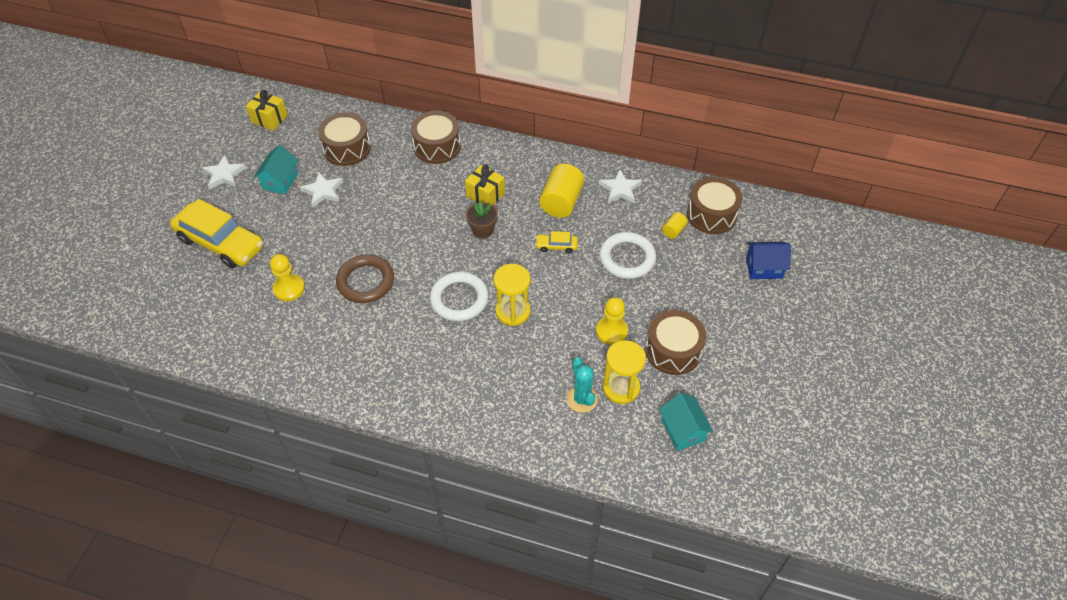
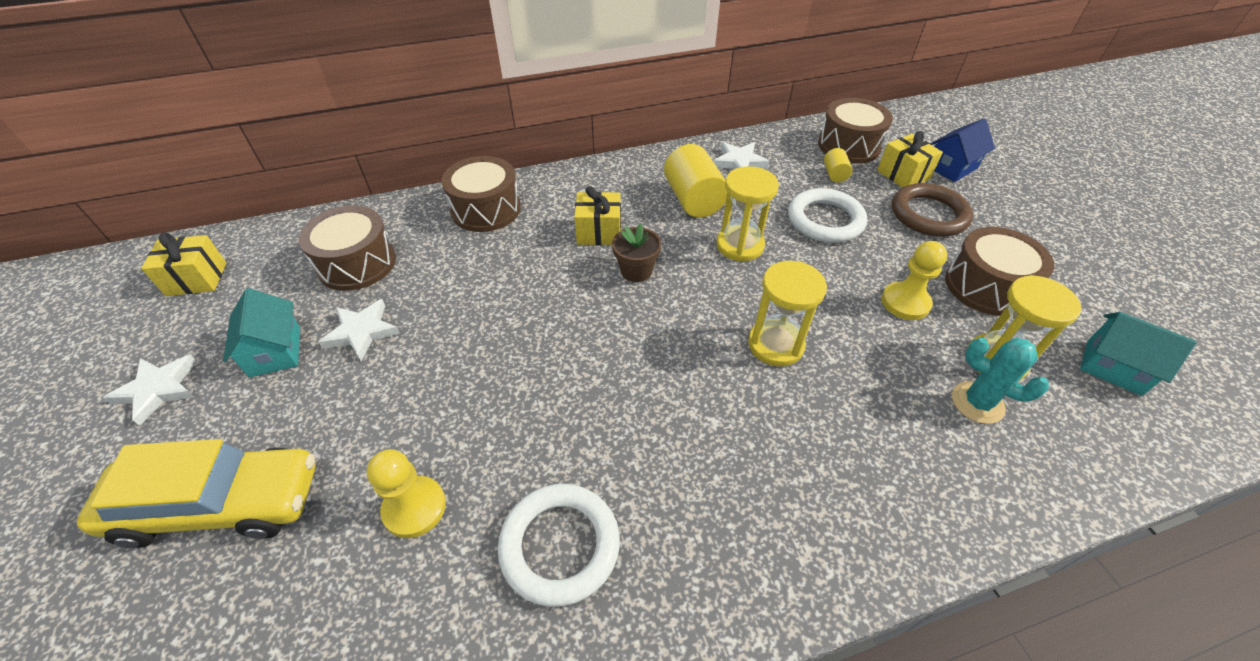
camera: 35 degrees left, 5 degrees down
brown ring [336,255,394,303] -> brown ring moved to [892,183,973,237]
white ring [430,272,488,321] -> white ring moved to [498,484,620,607]
yellow car [535,231,578,253] -> yellow hourglass [716,166,779,261]
none -> yellow gift [877,131,943,188]

